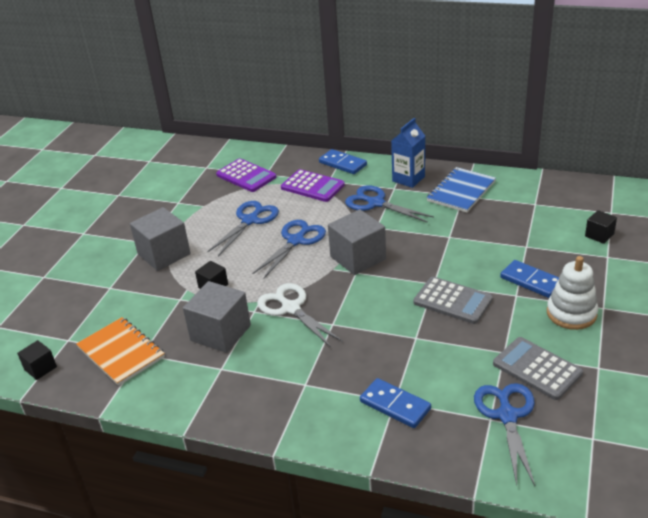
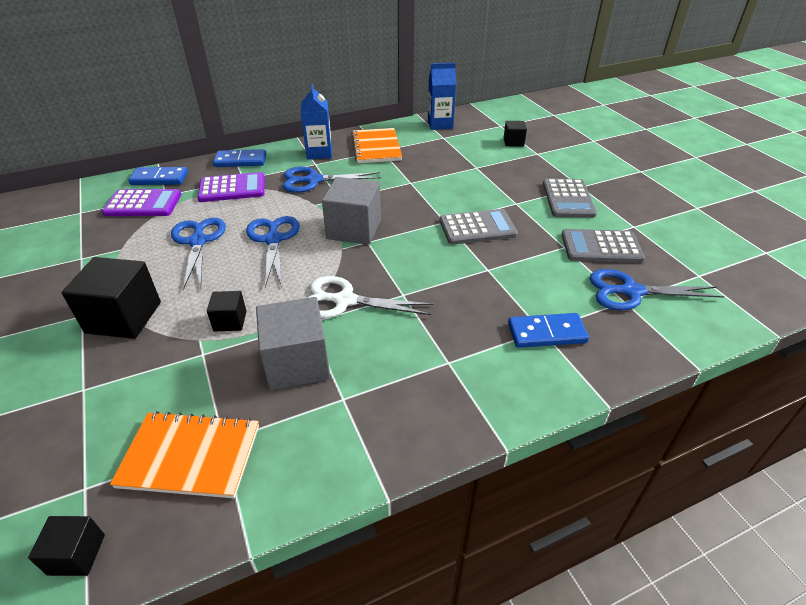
camera: 45 degrees left, 5 degrees up
grey cube [130,207,191,271] -> black cube [61,257,161,339]
blue notebook [427,167,496,213] -> orange notebook [351,128,402,163]
blue scissors [474,383,535,486] -> blue scissors turned 45 degrees counterclockwise [590,269,724,311]
blue domino [500,260,559,298] -> blue domino moved to [128,167,188,185]
white stacking toy [547,256,598,330] -> grey calculator [543,178,597,218]
none -> blue carton [428,63,456,130]

